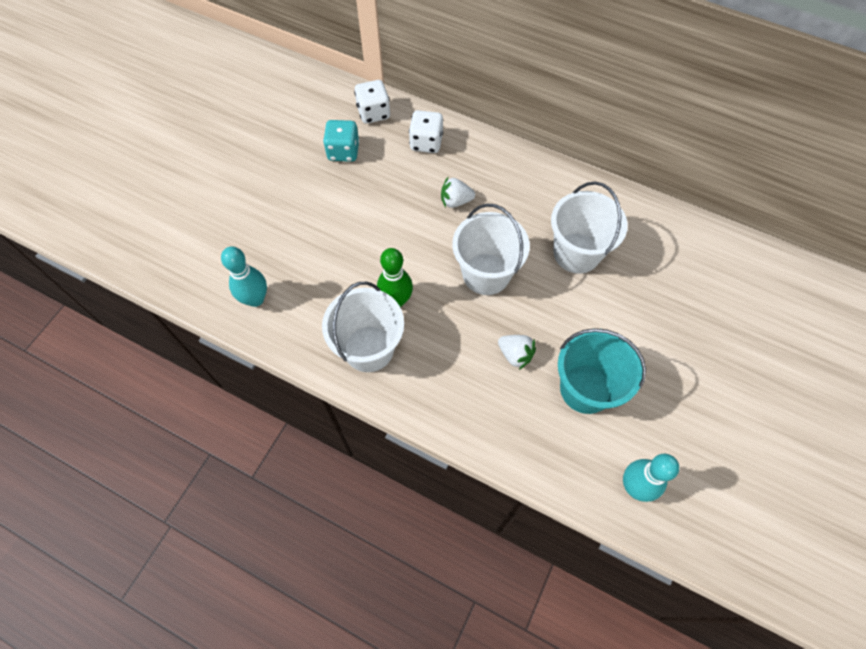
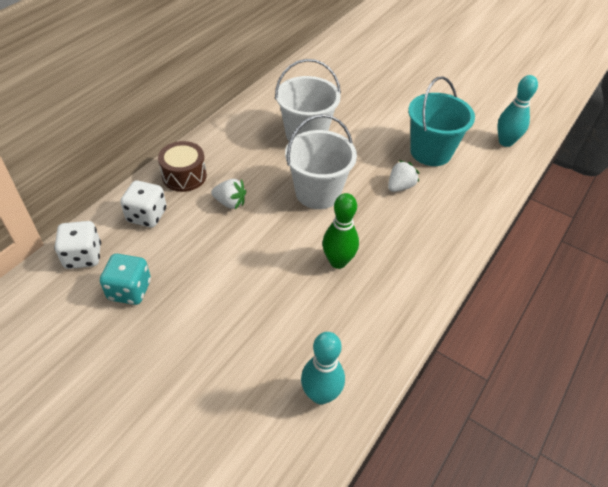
camera: 85 degrees left, 15 degrees down
white bucket [322,282,404,372] -> none
white strawberry [441,177,475,208] -> white strawberry turned 75 degrees counterclockwise [211,179,246,209]
none -> brown drum [158,141,207,192]

